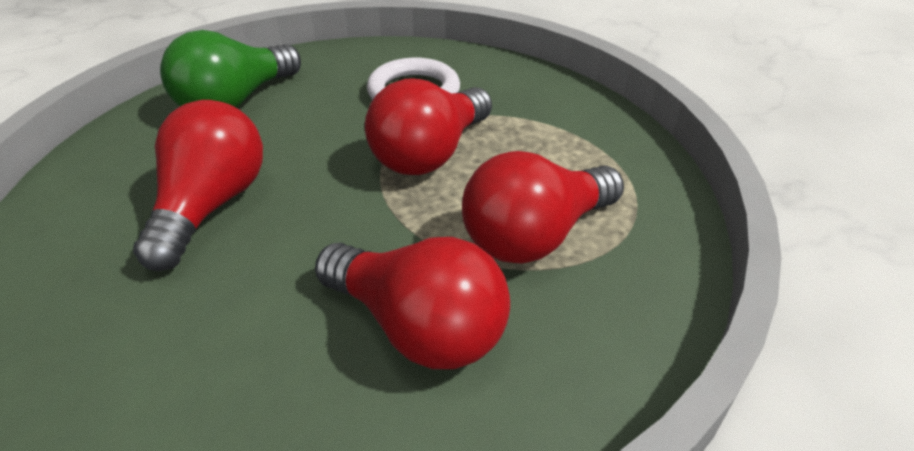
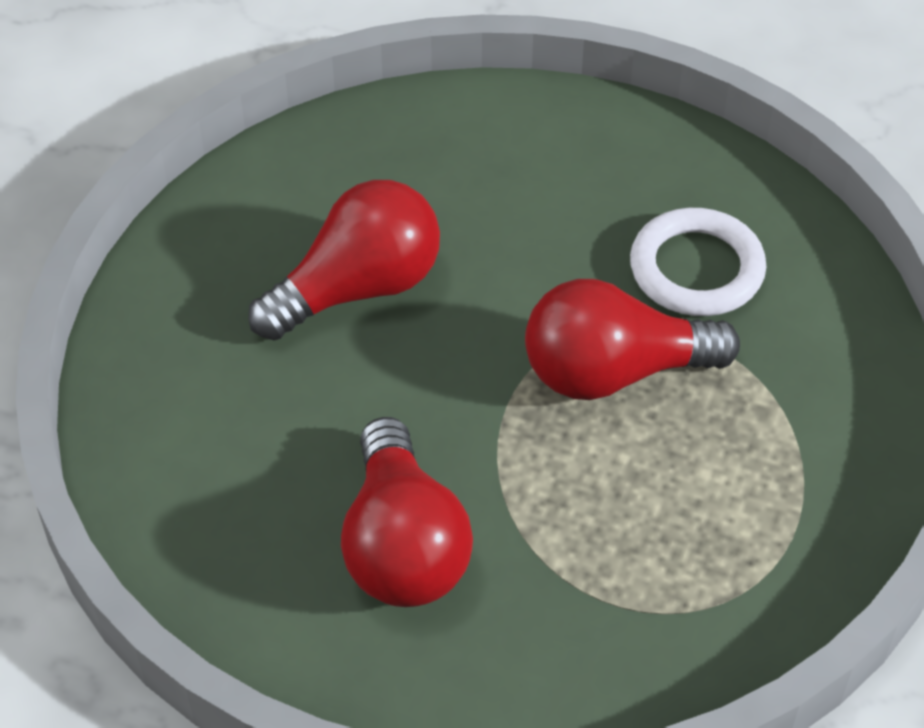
camera: 45 degrees right, 10 degrees up
green light bulb [160,30,301,108] -> none
red light bulb [462,151,624,264] -> none

